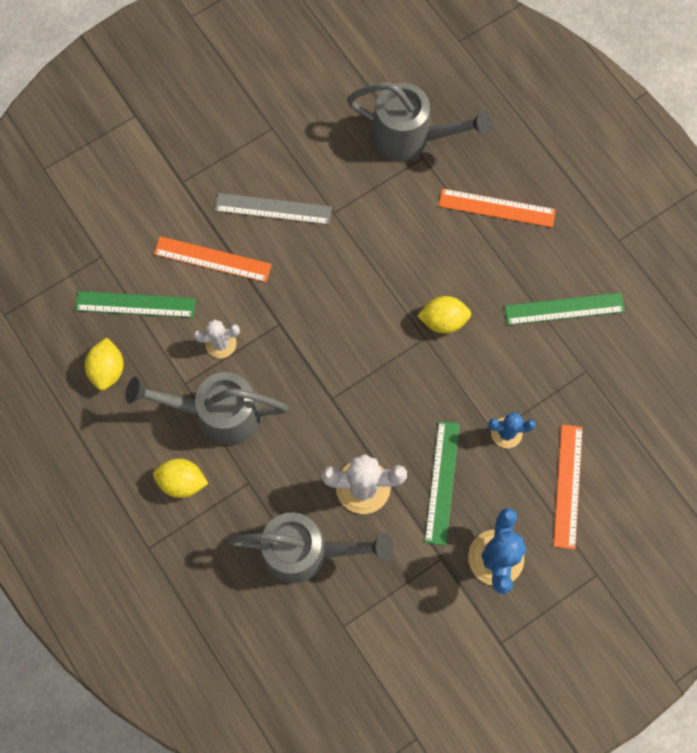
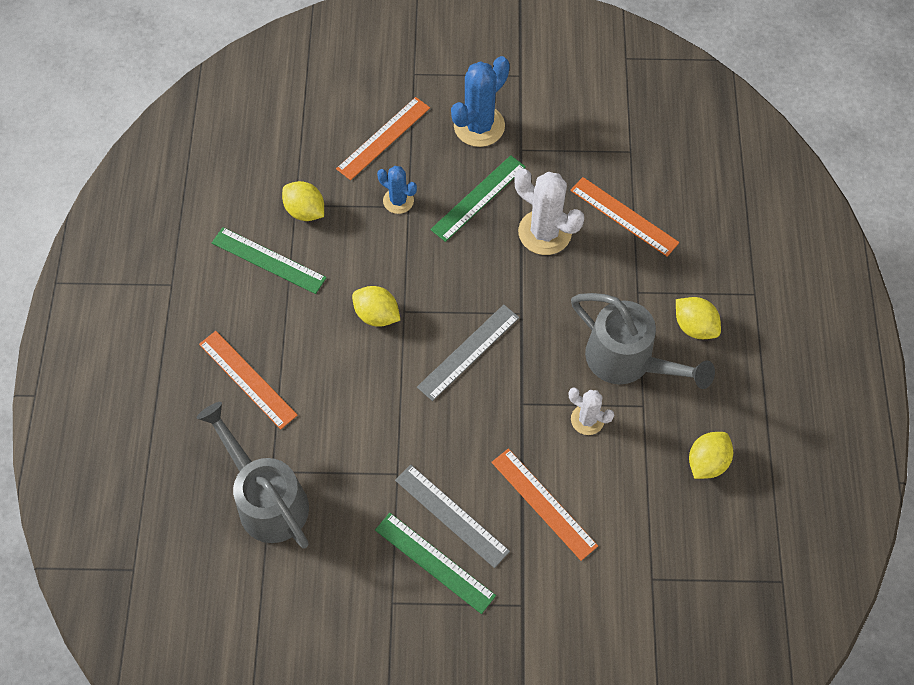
camera: 145 degrees left, 10 degrees down
green ruler [75,291,196,318] -> green ruler moved to [375,513,496,614]
grey watering can [227,512,394,583] -> orange ruler [570,177,679,257]
none -> yellow lemon [282,181,324,221]
none -> grey ruler [417,304,519,401]

